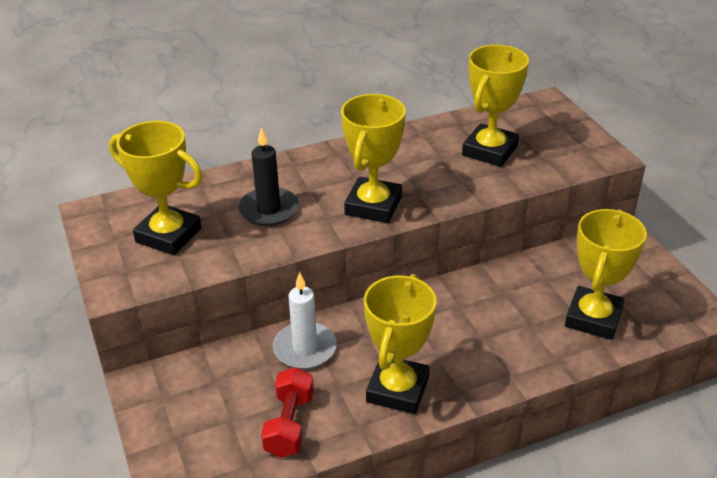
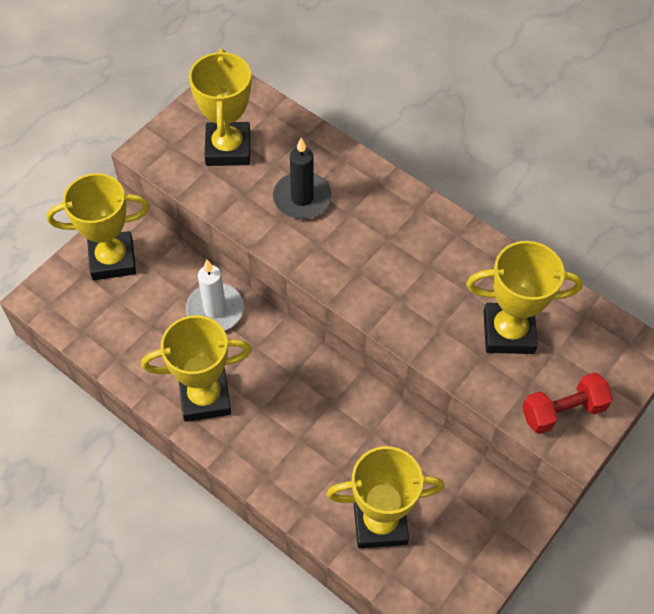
camera: 60 degrees right, 20 degrees up
red dumbbell [261,367,314,458] -> red dumbbell moved to [522,372,613,434]
yellow trophy [341,94,406,223] -> yellow trophy moved to [46,173,150,280]

